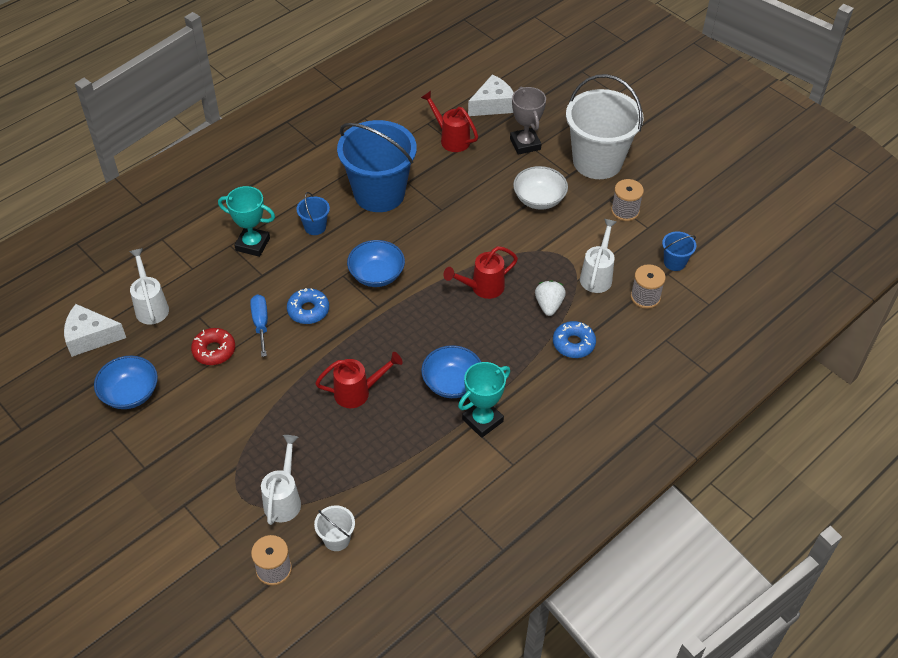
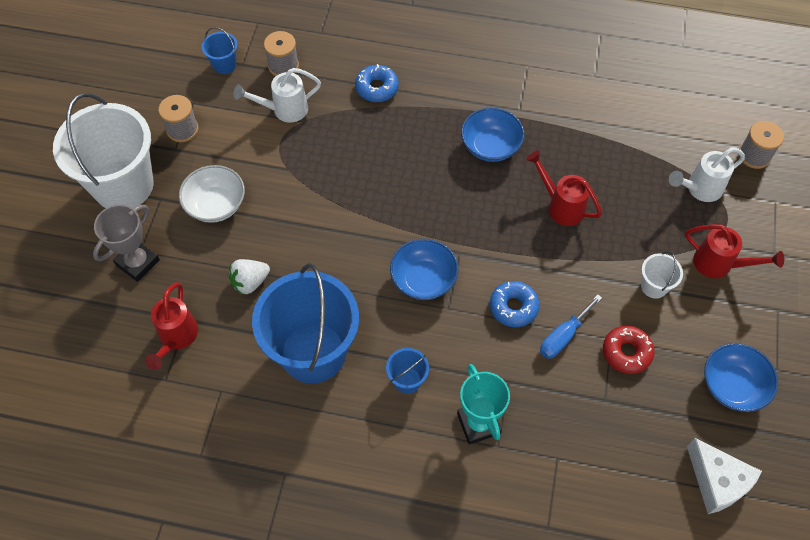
camera: 125 degrees left, 10 degrees up
white watering can [129,248,169,324] -> none
white bucket [314,505,355,551] -> white bucket moved to [641,251,683,299]
red watering can [444,246,518,299] -> red watering can moved to [685,224,784,278]
turquoise trophy [458,362,510,438] -> none
white cheese [468,74,514,116] -> none
white strawberry [535,280,566,316] -> white strawberry moved to [229,259,270,295]

